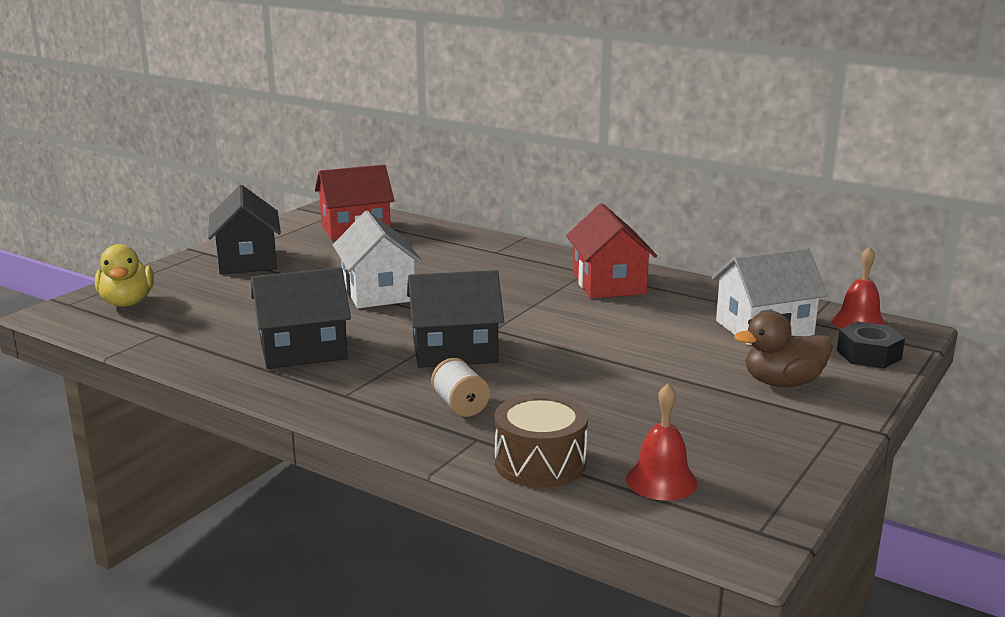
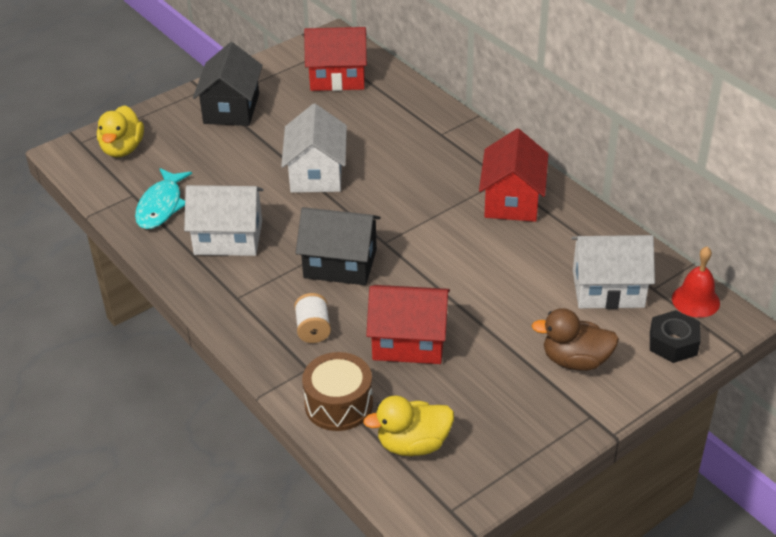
camera: 20 degrees right, 20 degrees up
black house [251,267,351,369] -> white house [184,185,263,256]
red bell [626,384,697,501] -> yellow duck [363,396,454,456]
none -> turquoise fish [135,168,192,229]
none -> red house [366,285,450,364]

